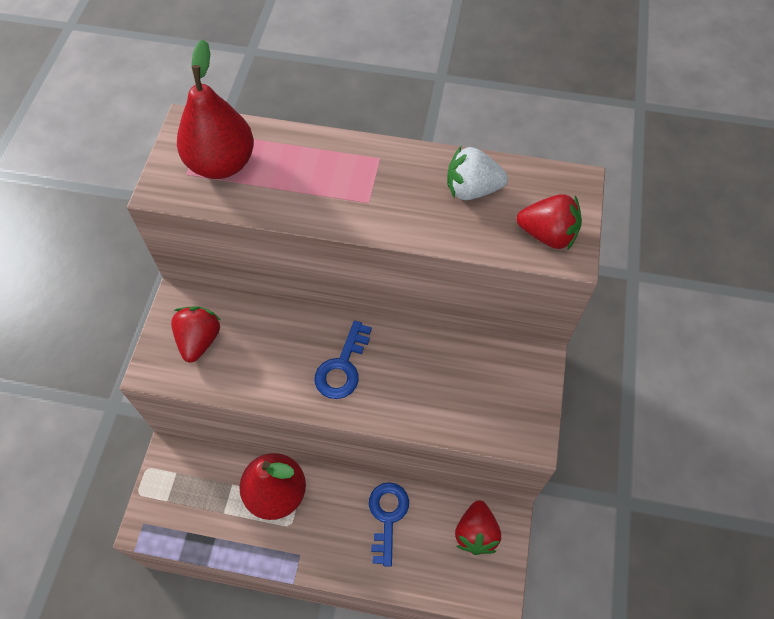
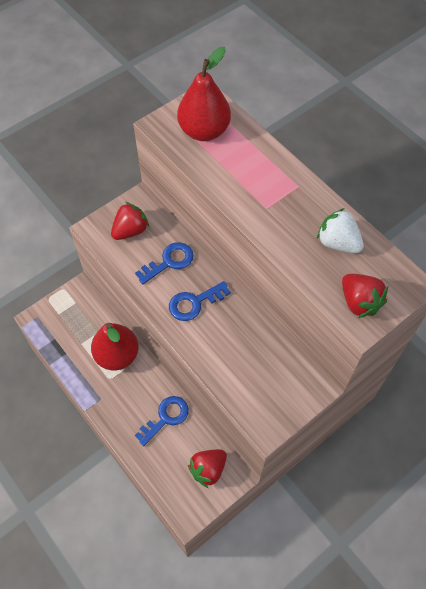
camera: 40 degrees right, 0 degrees up
none -> blue key [135,242,194,284]

